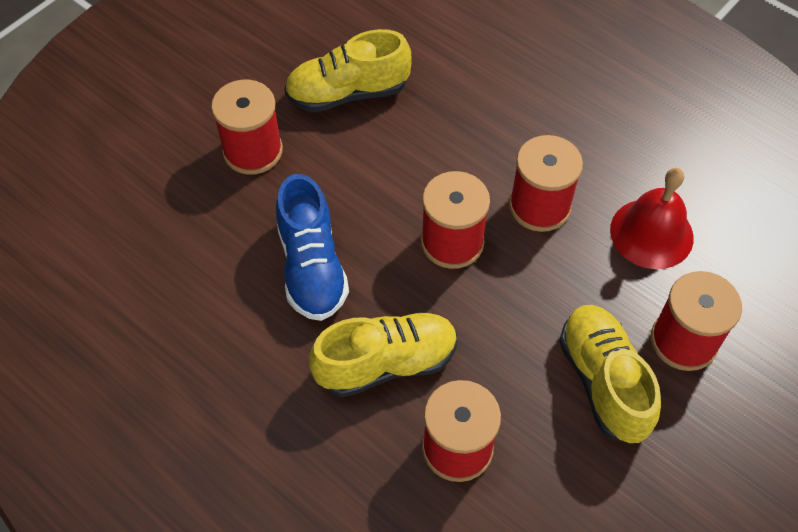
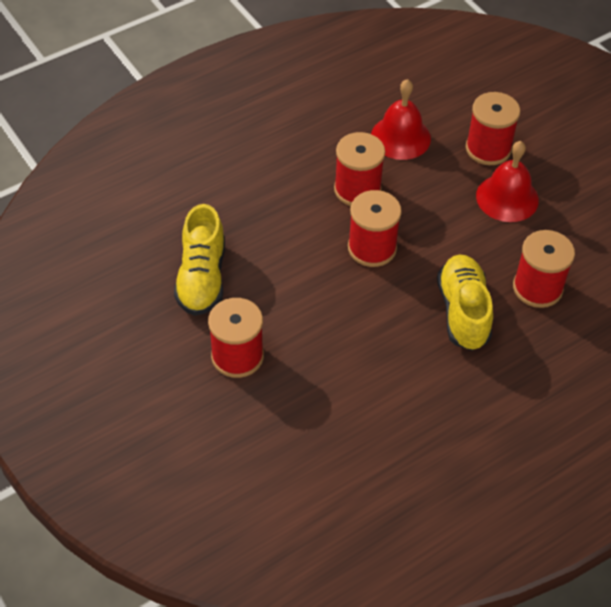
camera: 75 degrees left, 5 degrees down
blue shoe [276,174,349,321] -> none
yellow shoe [559,305,661,443] -> red bell [476,141,539,222]

